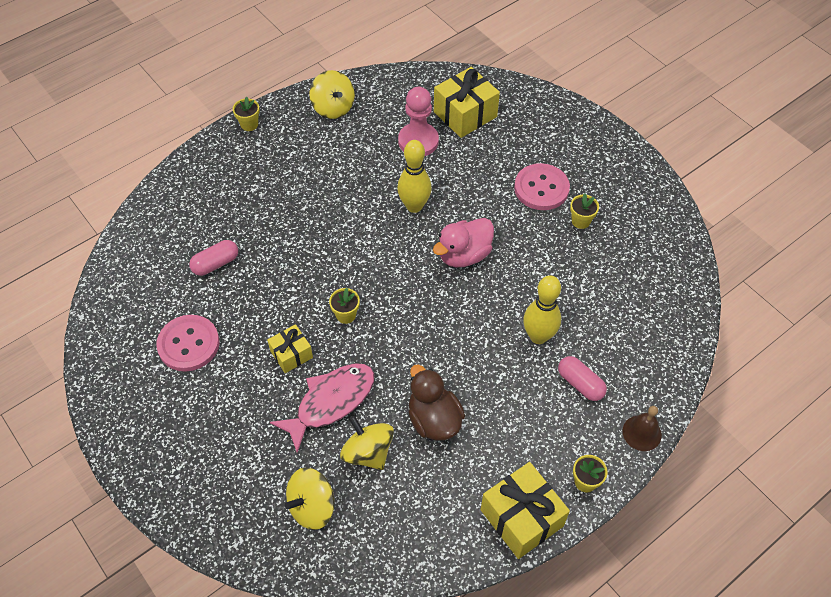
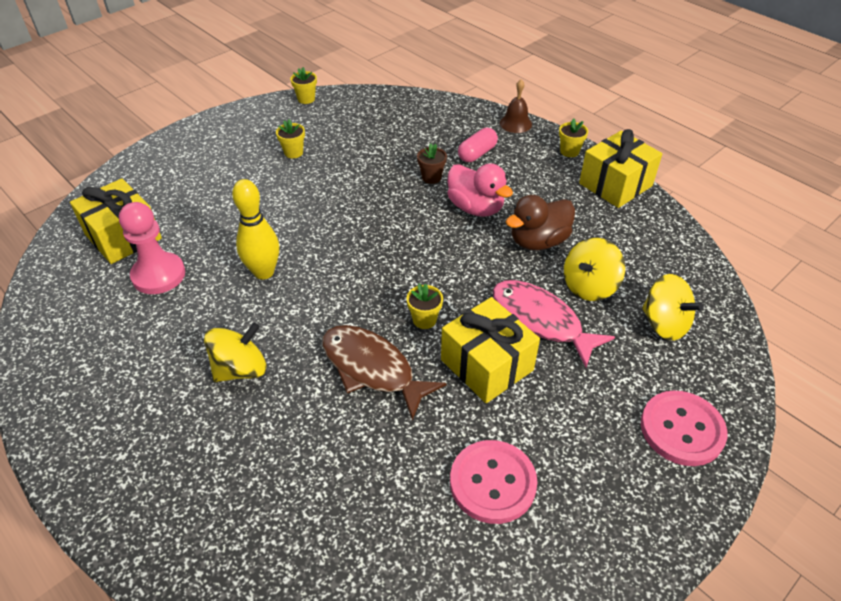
camera: 95 degrees left, 10 degrees down
pink capsule [189,240,238,276] -> none
yellow flower pot [233,97,260,131] -> yellow flower pot moved to [290,67,317,104]
yellow gift [267,324,313,373] -> yellow gift [441,297,540,403], size x1.73
yellow spinning top [309,70,355,119] -> yellow spinning top moved to [204,323,266,382]
pink duck [433,218,494,267] -> pink duck moved to [447,164,513,217]
pink button [514,163,570,210] -> pink button moved to [641,391,727,466]
yellow bowling pin [523,275,561,344] -> brown flower pot [417,144,447,184]
none -> brown fish [322,325,446,420]

